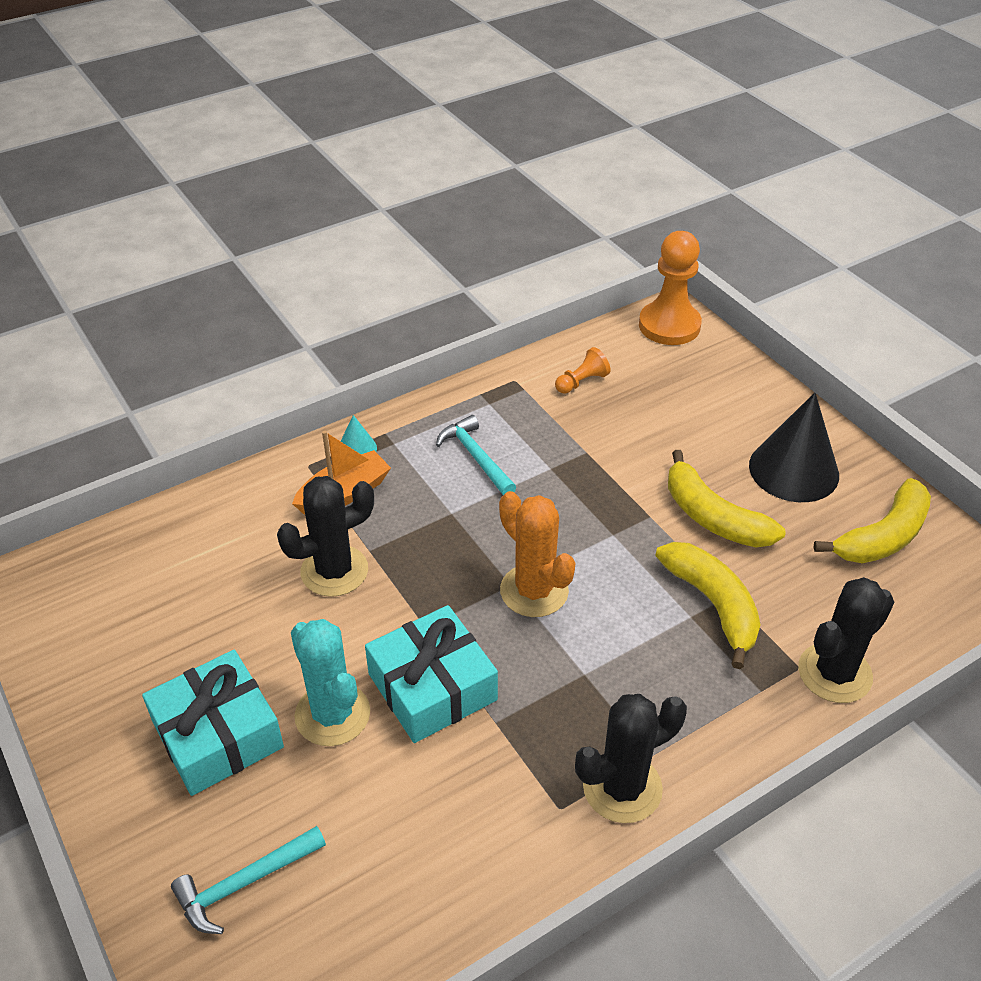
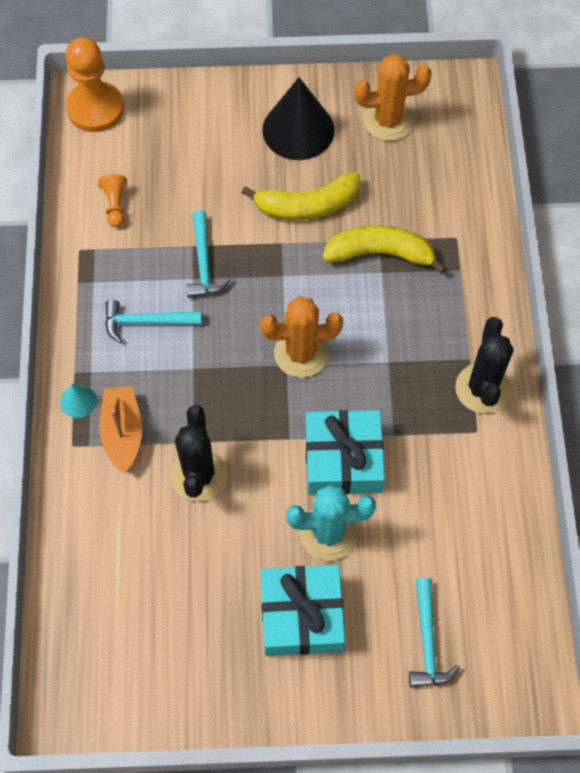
camera: 60 degrees left, 20 degrees up
black cactus [798,577,894,703] -> none
yellow banana [813,478,931,563] -> orange cactus [354,54,432,141]
none -> turquoise hammer [186,210,231,298]

